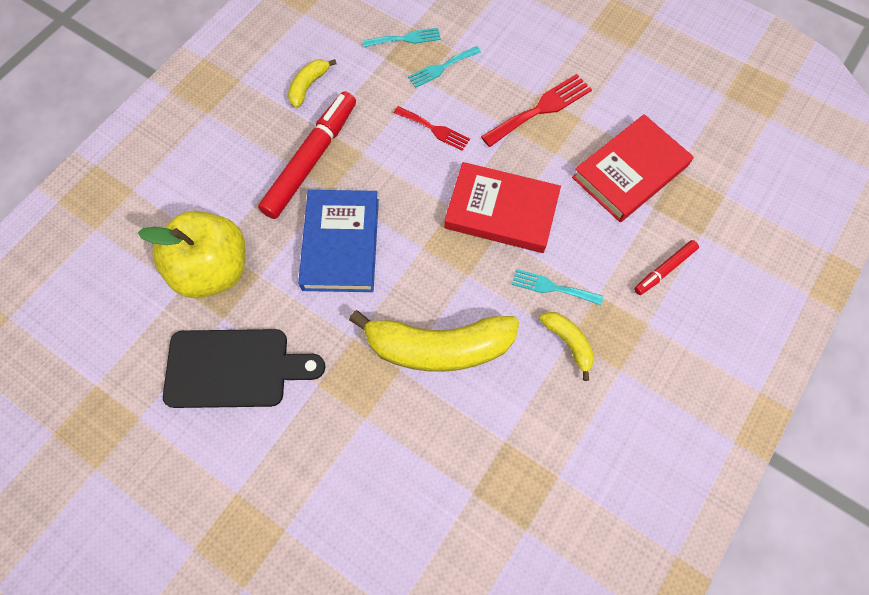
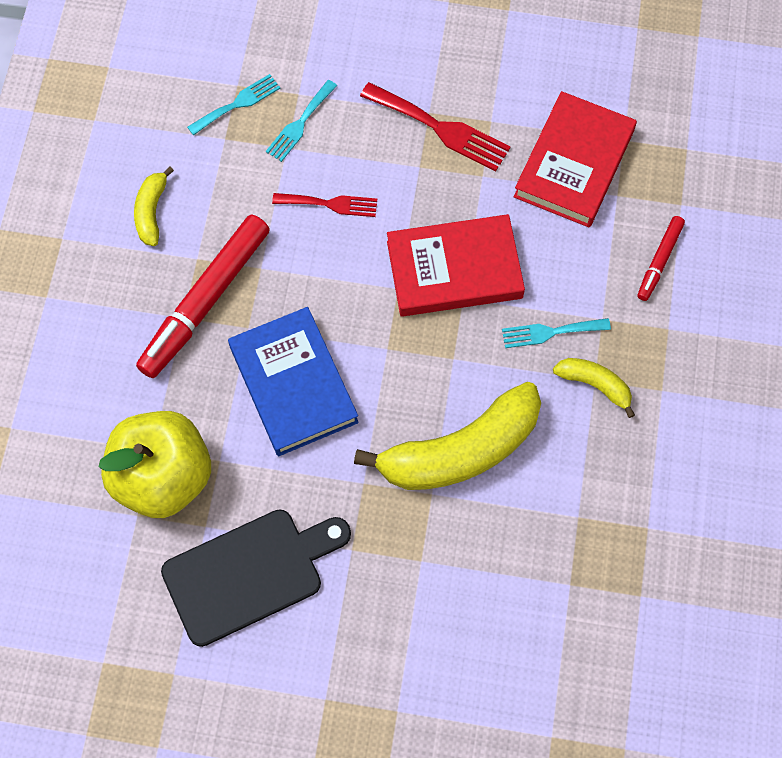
camera: 25 degrees left, 0 degrees up
red marker [258,91,356,219] -> red marker turned 150 degrees counterclockwise [136,214,270,378]
red fork [481,74,592,147] -> red fork turned 90 degrees clockwise [360,82,510,171]

